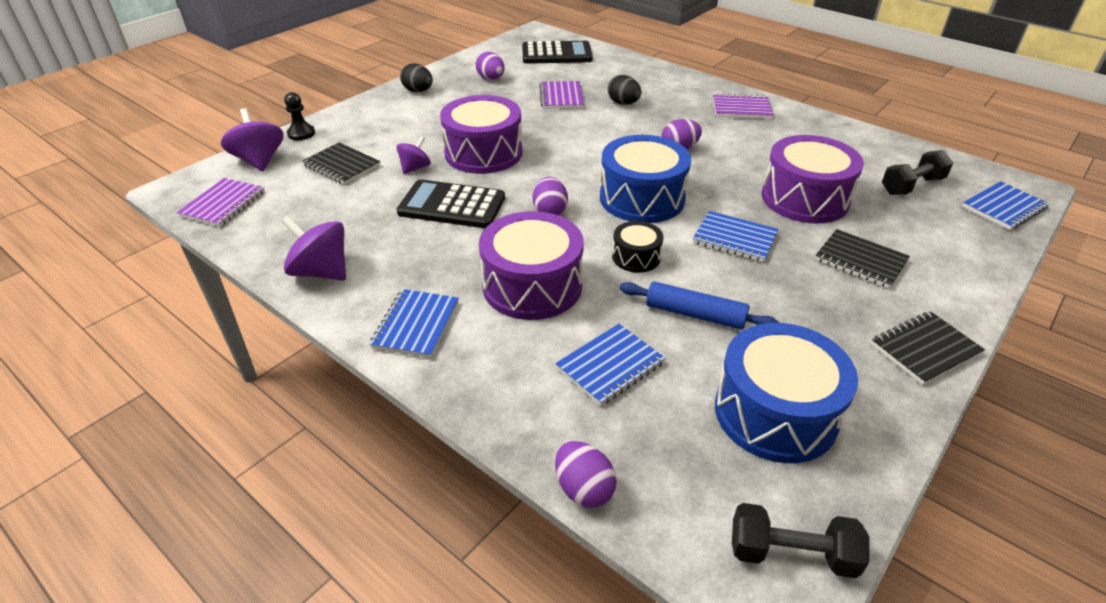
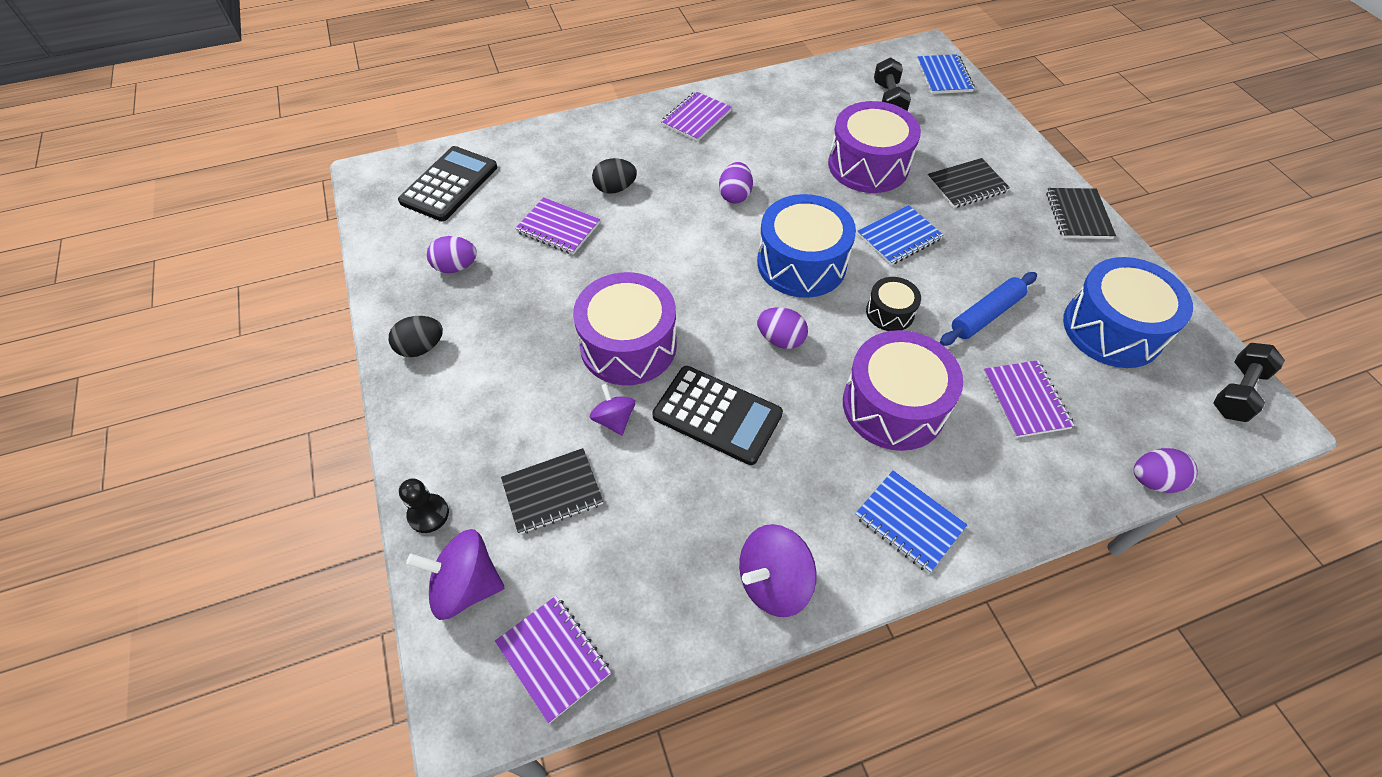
camera: 60 degrees left, 15 degrees up
black calculator [397,179,505,228] -> black calculator turned 105 degrees counterclockwise [652,366,783,465]
blue notebook [555,324,665,406] -> purple notebook [983,360,1074,438]

